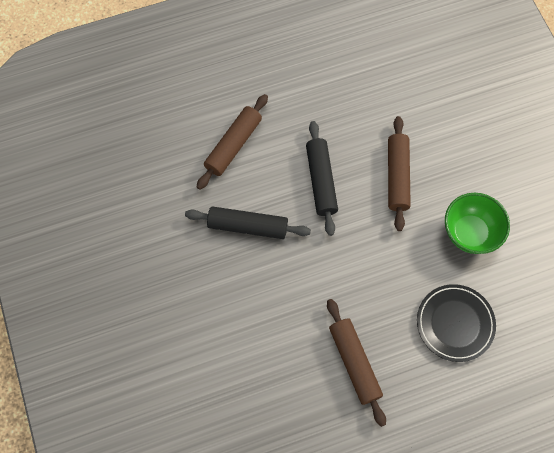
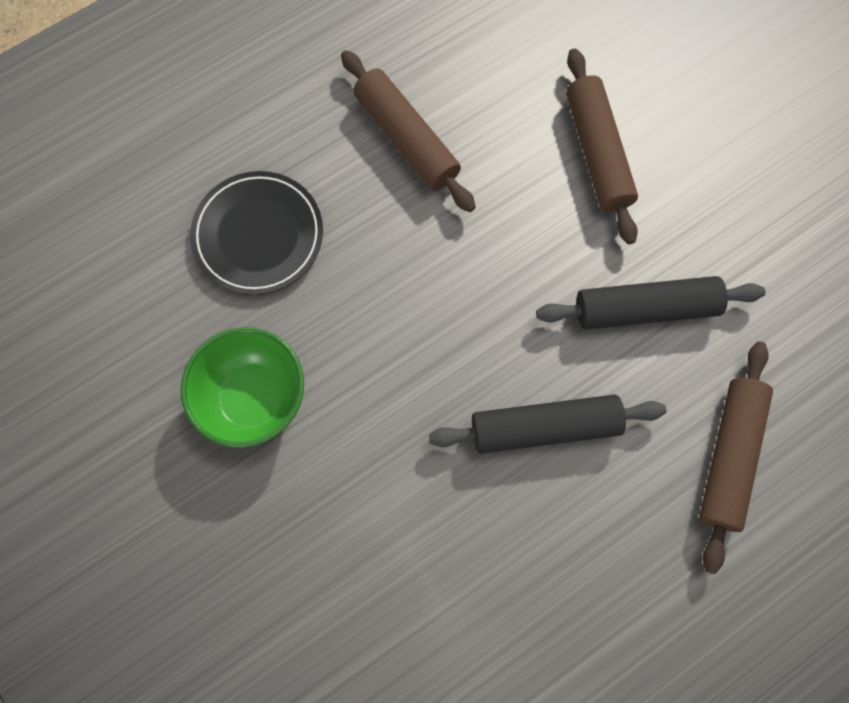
camera: 165 degrees right, 5 degrees up
black rolling pin [306,121,338,236] -> black rolling pin turned 75 degrees counterclockwise [429,394,667,454]
brown rolling pin [388,116,411,231] -> brown rolling pin moved to [566,48,638,244]

